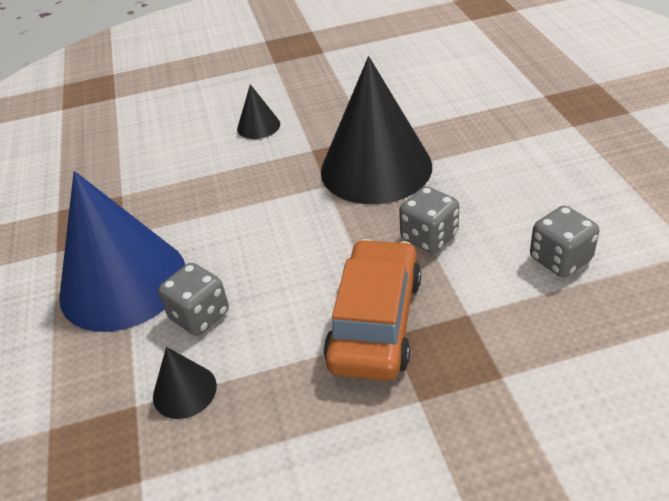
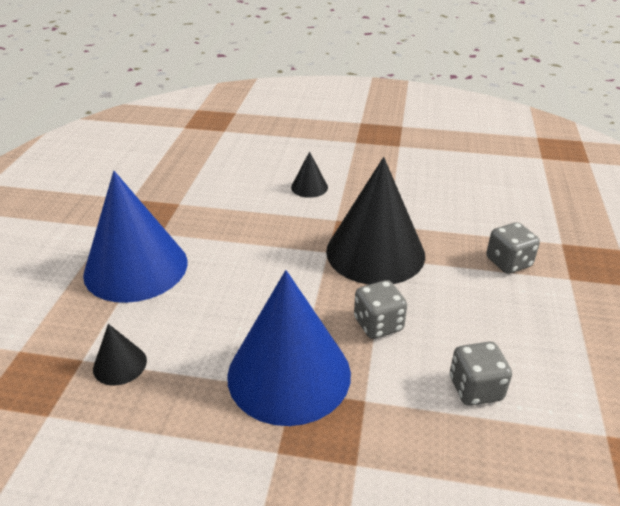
camera: 20 degrees right, 5 degrees down
grey dice [158,263,229,336] -> grey dice moved to [486,222,540,274]
orange car [324,239,421,381] -> blue cone [227,270,351,426]

